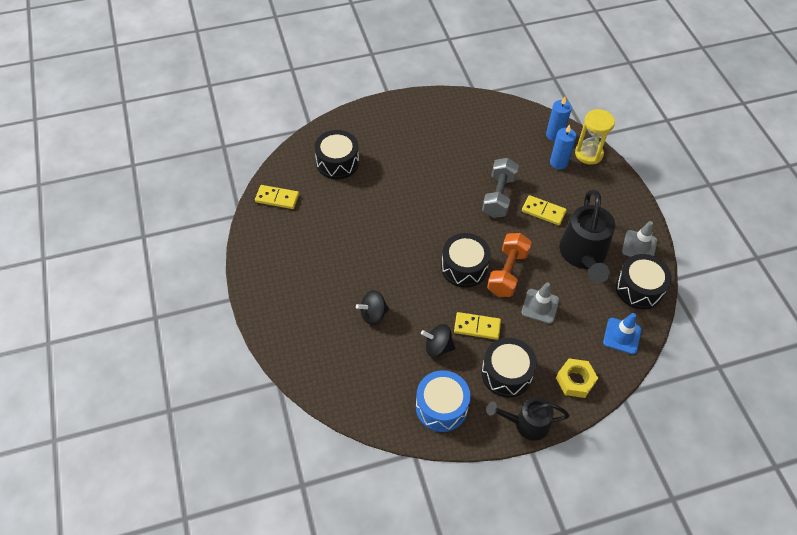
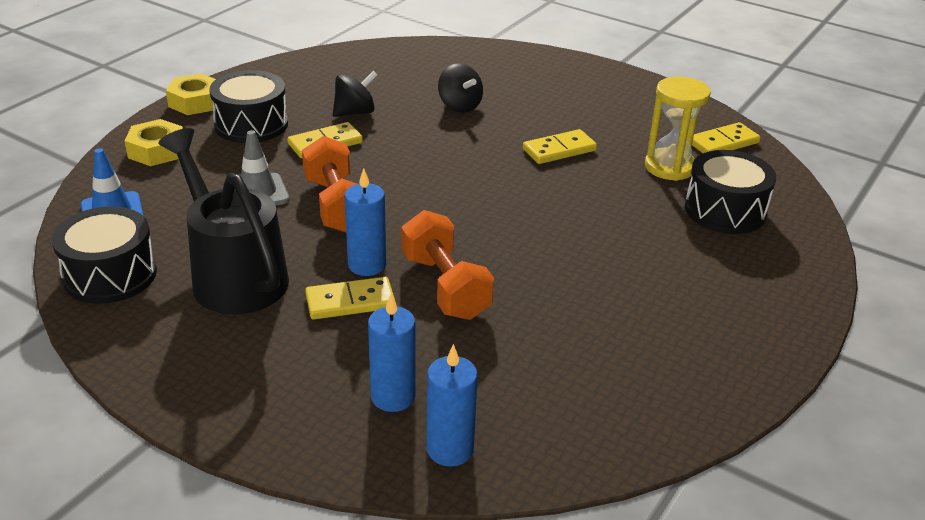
camera: 140 degrees right, 20 degrees down
black spinning top [356,290,389,325] -> black spinning top turned 120 degrees clockwise [438,63,483,113]
blue drum [416,370,470,432] -> none
black drum [441,233,491,288] -> none
grey dumbbell [482,158,519,218] -> orange dumbbell [401,210,494,320]
black watering can [487,398,570,441] -> yellow nut [166,73,216,115]
yellow hourglass [575,109,615,165] -> yellow hourglass moved to [645,76,711,181]
grey traffic cone [622,221,657,257] -> none
none -> blue candle [344,168,386,276]
none -> yellow domino [523,129,597,164]

